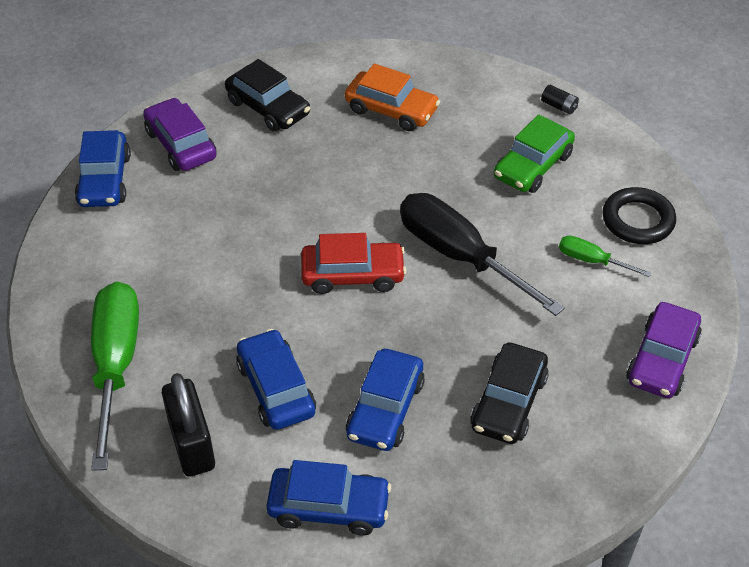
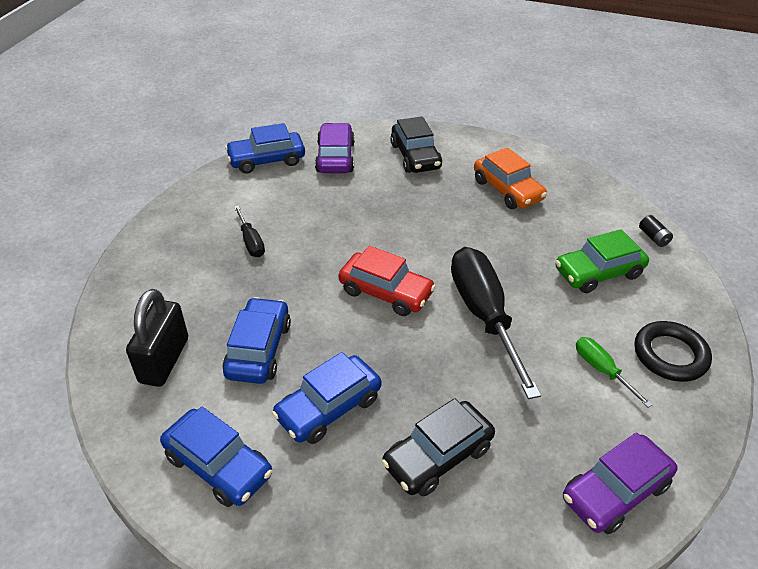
camera: 30 degrees right, 5 degrees down
blue car [75,130,131,207] -> blue car turned 45 degrees clockwise [225,123,305,173]
green screwdriver [91,282,139,471] -> none
none -> black screwdriver [234,205,265,257]

